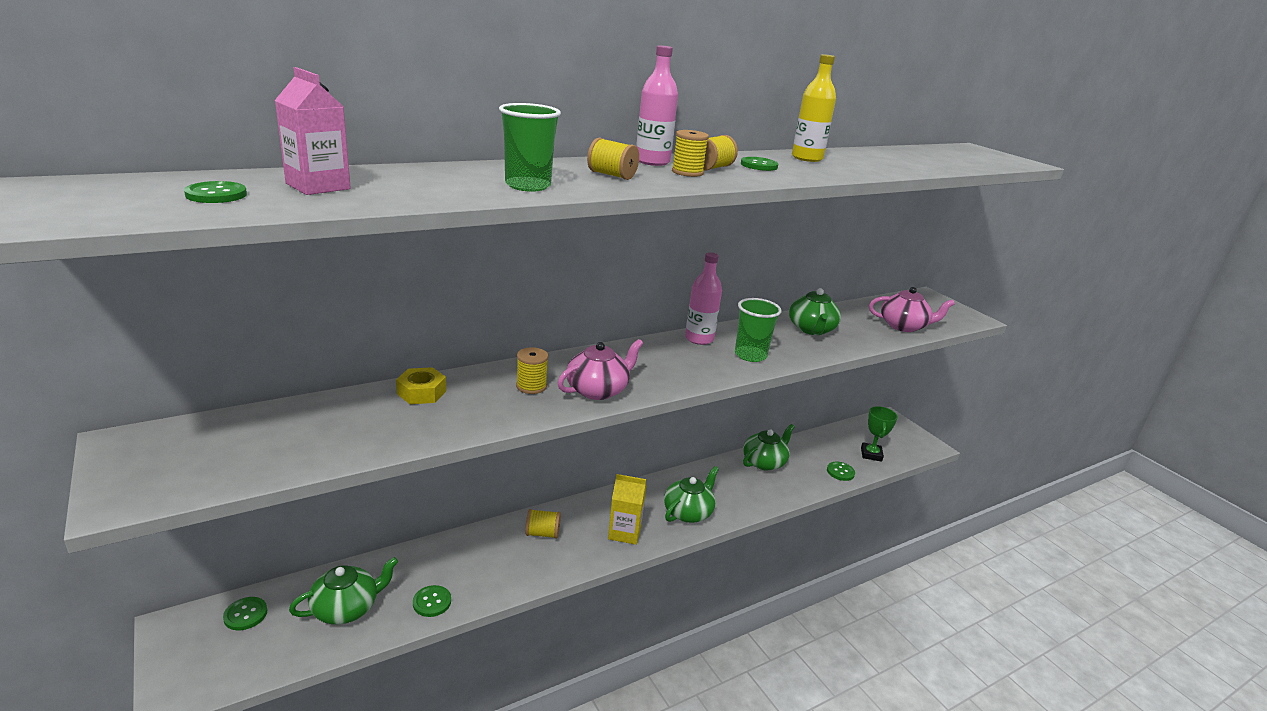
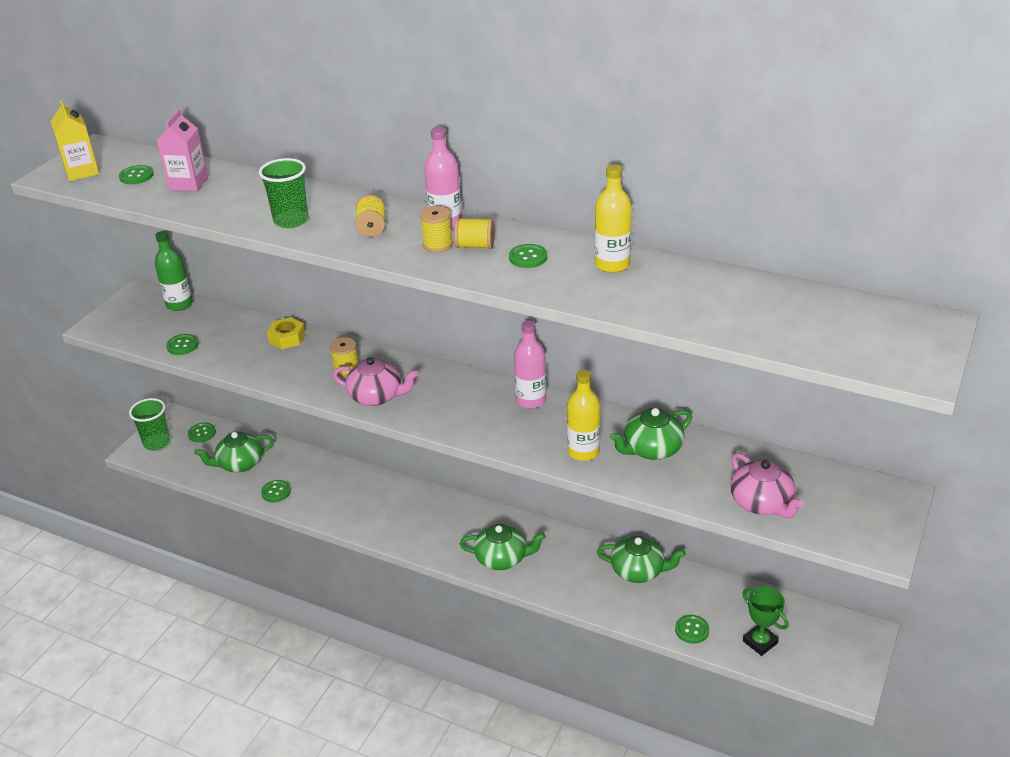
camera: 60 degrees right, 10 degrees up
green teapot [289,557,398,625] -> green teapot turned 135 degrees clockwise [194,432,274,472]
yellow spool [525,509,561,539] -> none
yellow carton [608,474,646,545] -> yellow carton moved to [50,100,99,181]
green cup [735,298,782,362] -> green cup moved to [129,398,170,451]
green trophy [861,406,898,462] -> green trophy turned 75 degrees clockwise [742,586,788,656]
none -> green bottle [155,231,193,311]
none -> green button [166,334,198,355]
none -> yellow bottle [567,370,600,461]

